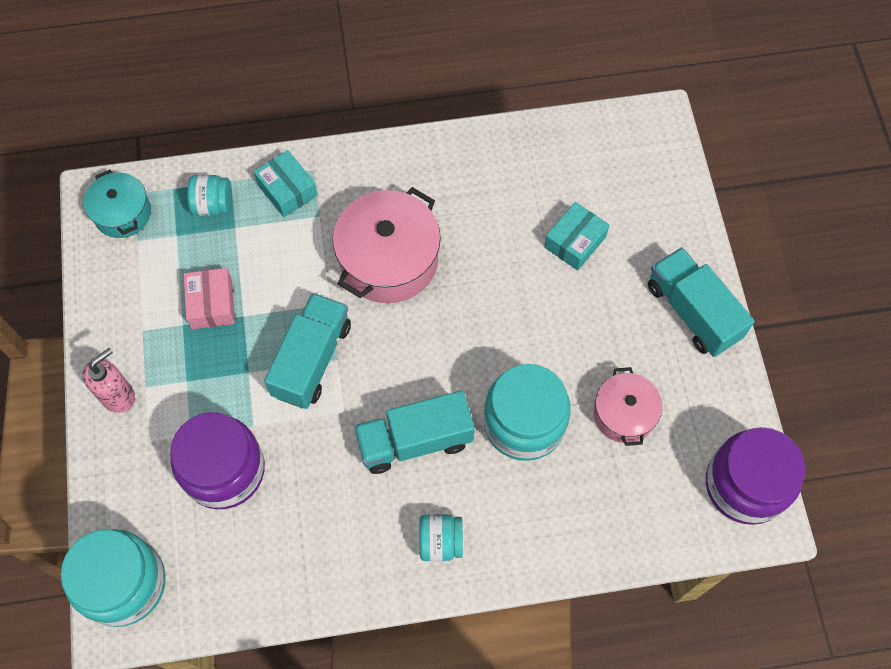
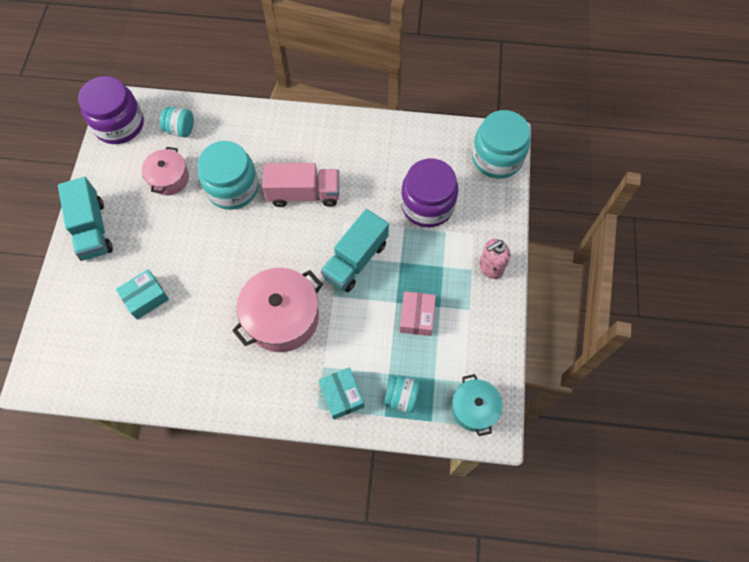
camera: 165 degrees left, 0 degrees up
turquoise truck [354,391,475,474] -> pink truck [262,163,339,207]
turquoise jar [419,514,463,561] -> turquoise jar moved to [160,107,194,137]

